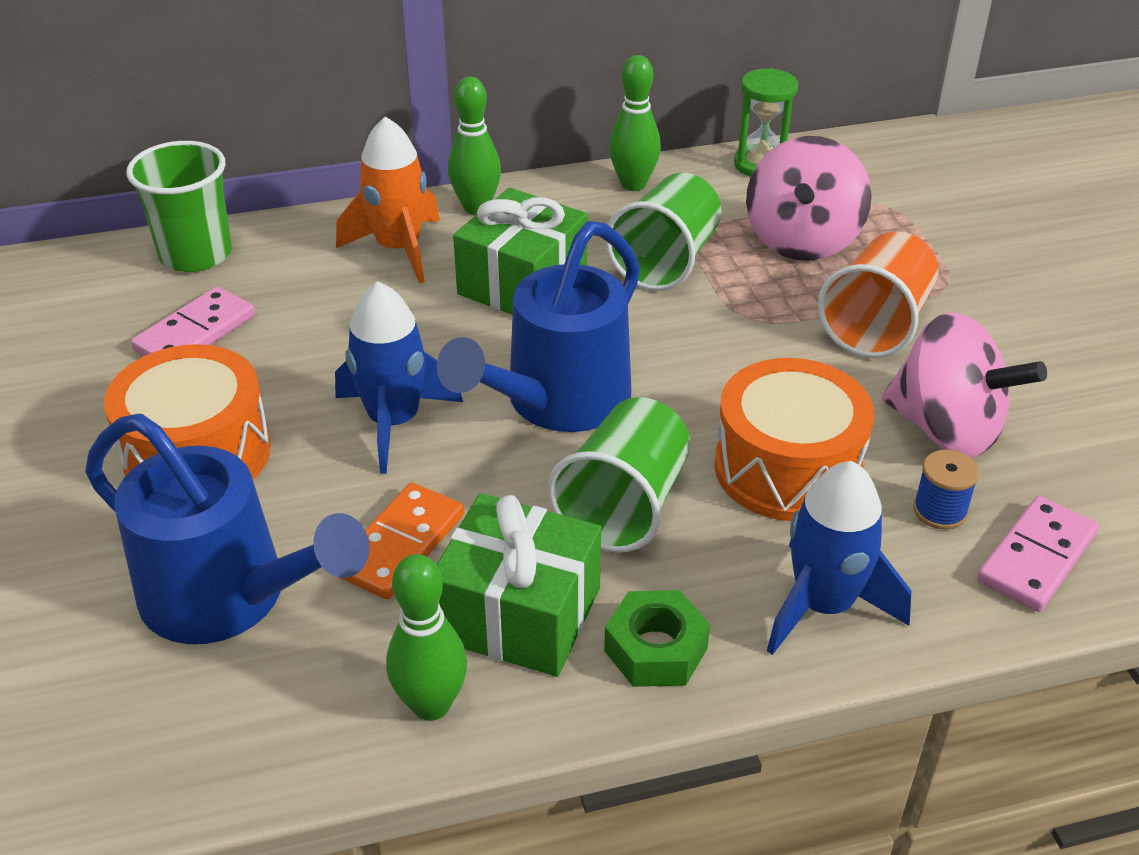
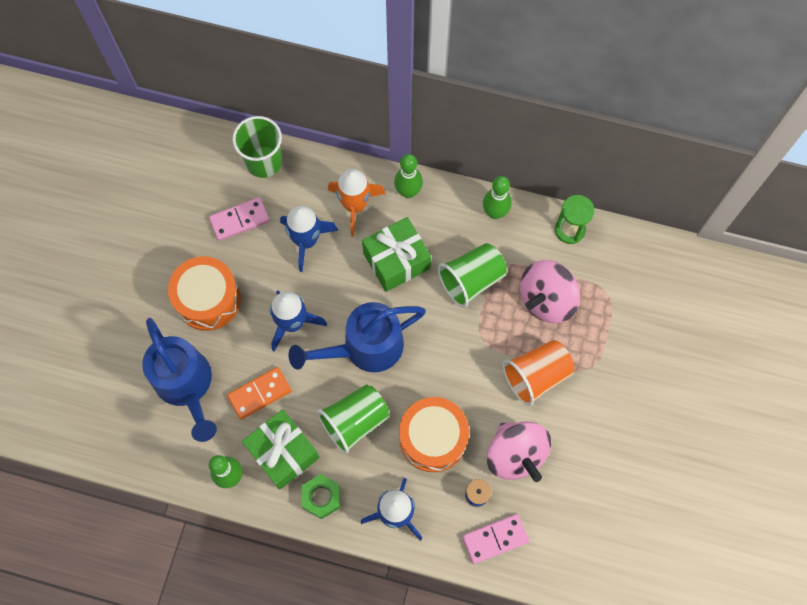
camera: 30 degrees right, 30 degrees up
none -> blue rocket [280,206,338,272]

